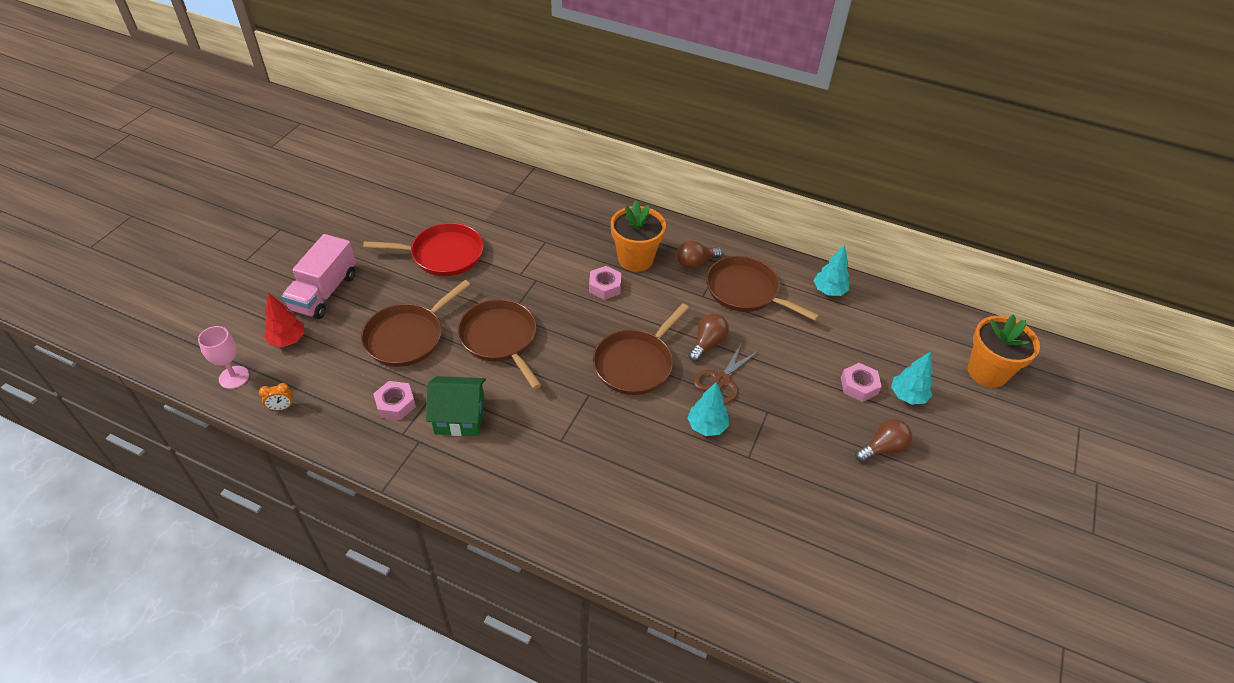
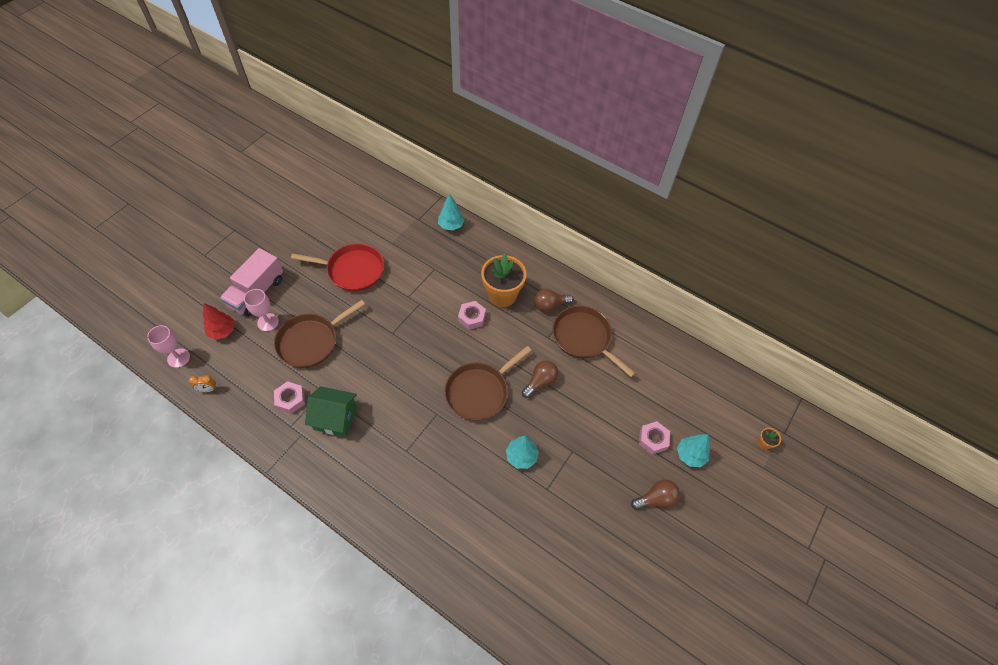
camera: 10 degrees right, 10 degrees up
brown pan [457,299,541,389] -> none
brown scissors [693,342,760,403] -> none
turquoise tree [813,245,849,296] -> turquoise tree moved to [438,193,465,231]
orange flower pot [968,315,1040,388] -> orange flower pot [758,428,781,450], size x0.41
none -> pink goblet [244,289,279,331]

